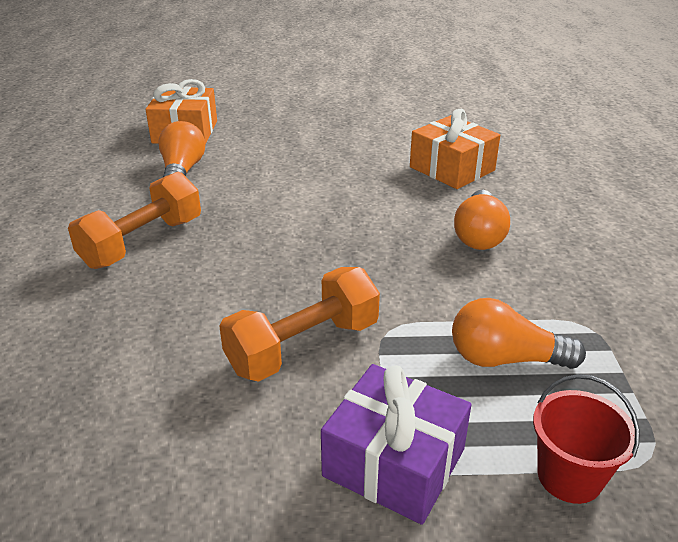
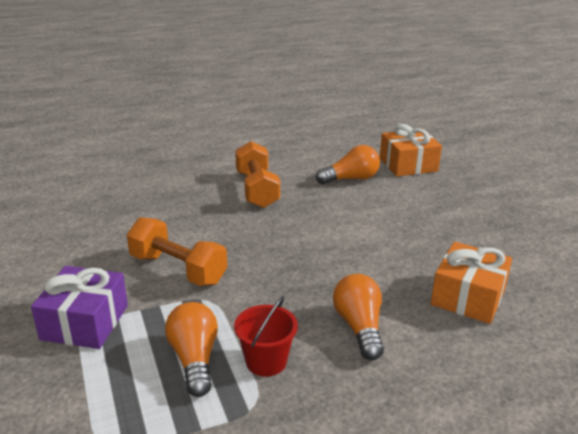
camera: 70 degrees right, 5 degrees down
orange dumbbell [68,172,201,269] -> orange dumbbell turned 60 degrees clockwise [235,141,280,208]
orange light bulb [454,190,510,250] -> orange light bulb turned 90 degrees clockwise [333,274,384,360]
red bucket [533,374,640,504] -> red bucket moved to [234,296,298,377]

